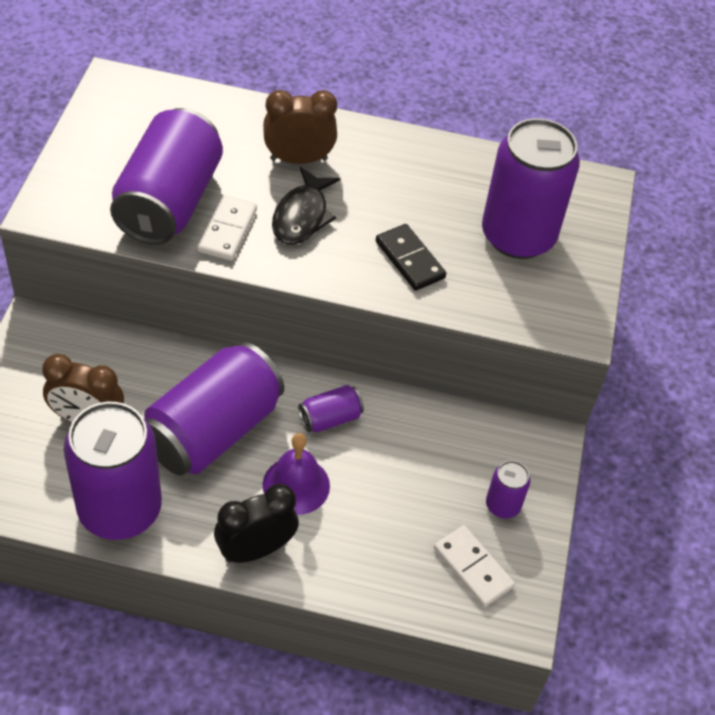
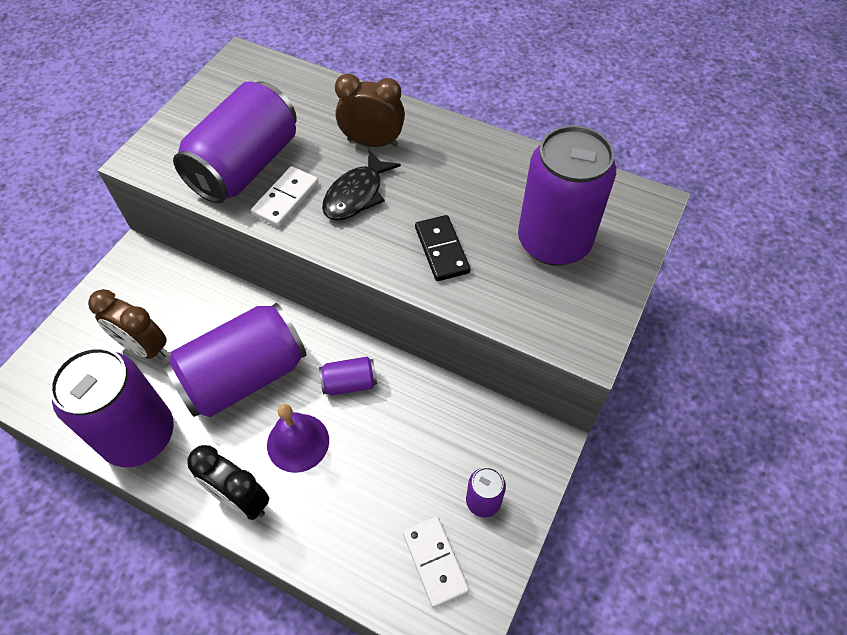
camera: 20 degrees right, 5 degrees up
black clock [214,484,299,563] -> black clock turned 135 degrees counterclockwise [187,445,270,520]

